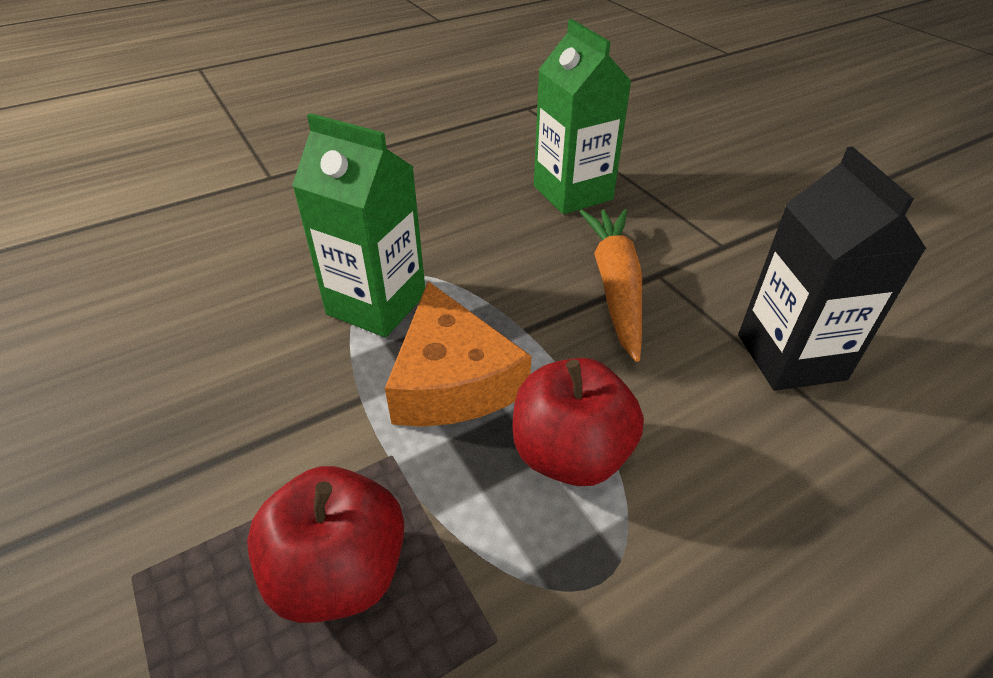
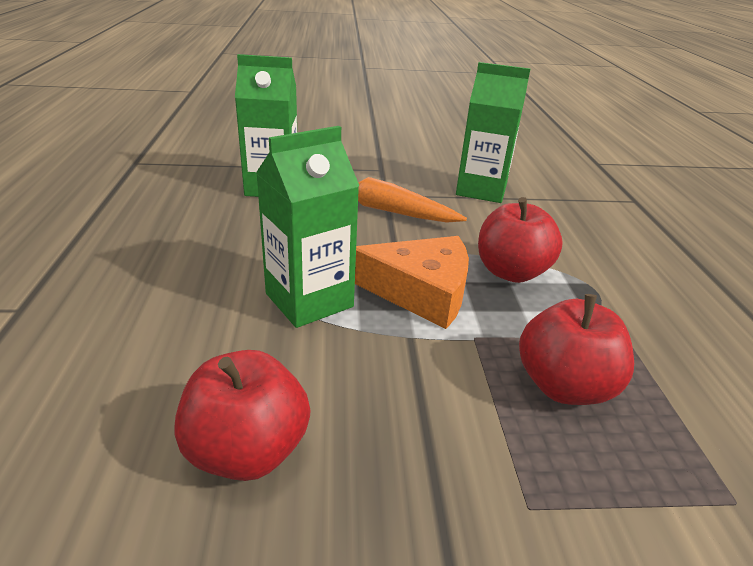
camera: 65 degrees left, 10 degrees down
black carton [738,147,926,391] -> green carton [456,62,530,203]
none -> red apple [174,350,310,481]

